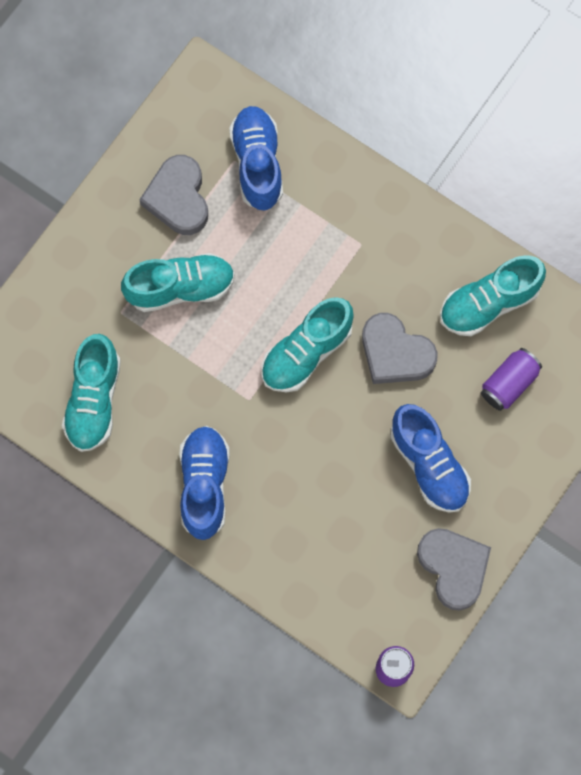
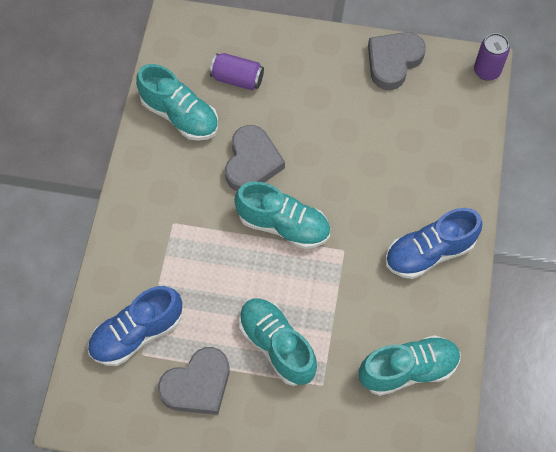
camera: 115 degrees left, 10 degrees down
blue shoe [390,404,471,513] -> none

